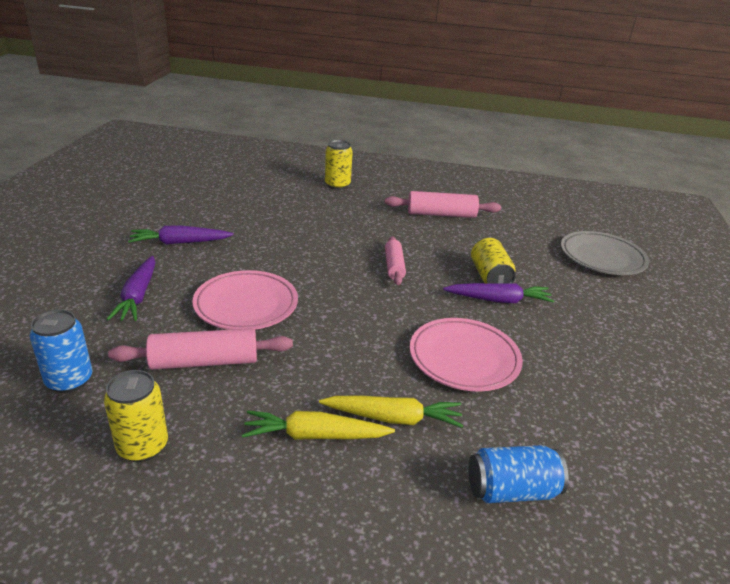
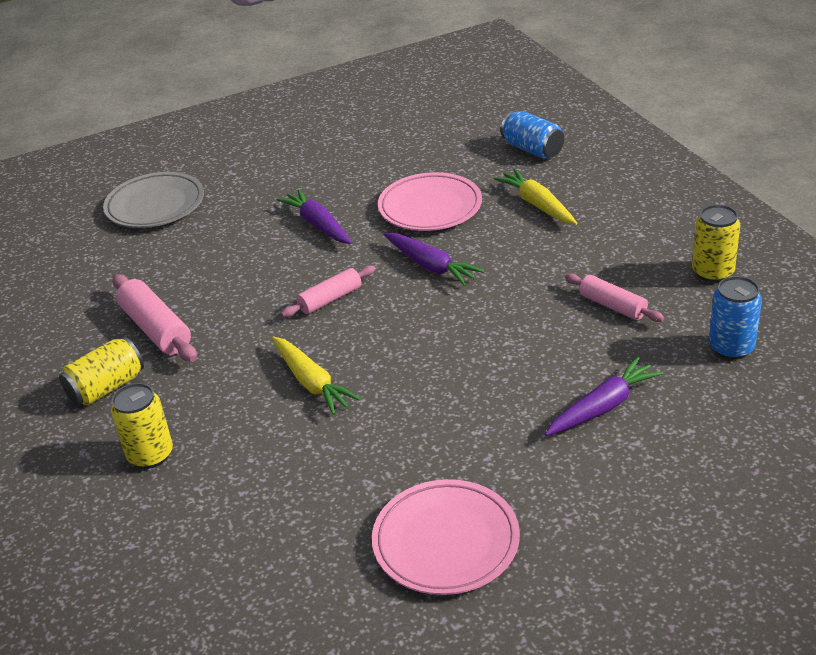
camera: 120 degrees left, 5 degrees up
pink rolling pin [108,328,293,370] -> pink rolling pin [565,273,664,322], size x0.65
purple carrot [128,225,234,245] -> purple carrot moved to [383,233,484,286]
pink plate [192,270,298,330] -> pink plate moved to [372,479,520,595]
yellow carrot [242,410,395,440] -> yellow carrot moved to [272,337,361,415]
yellow can [471,238,516,284] -> yellow can moved to [59,337,144,405]

